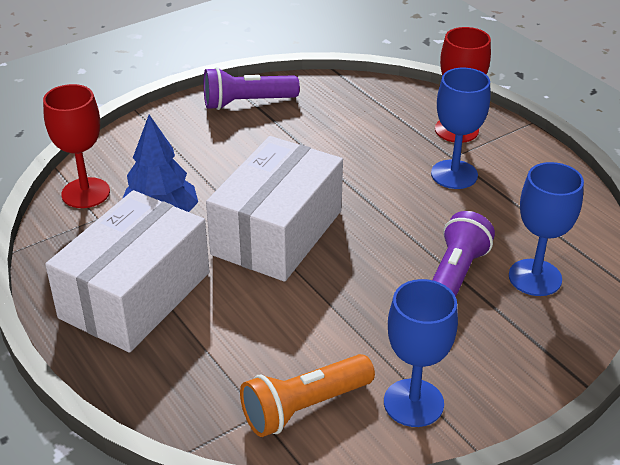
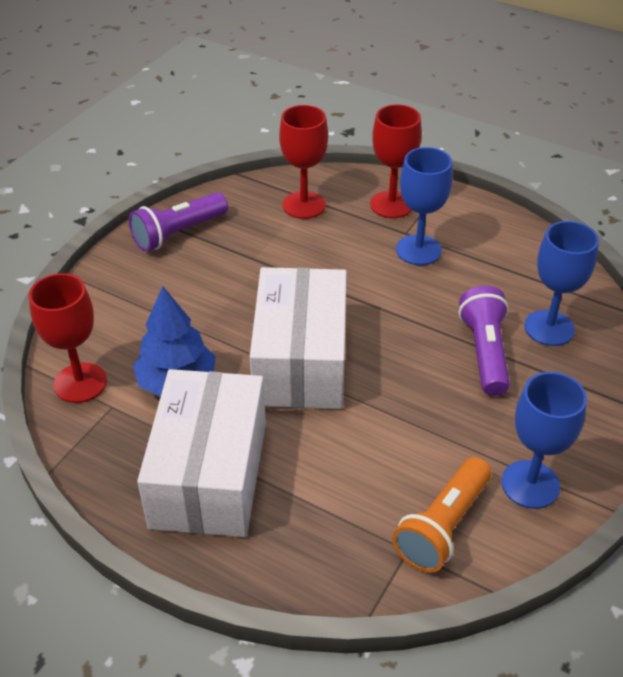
camera: 25 degrees left, 5 degrees up
none -> red goblet [279,105,328,219]

